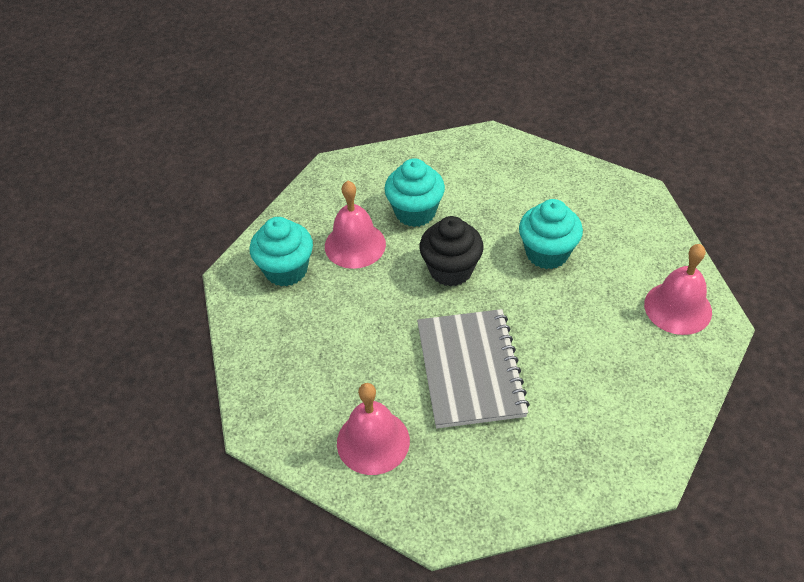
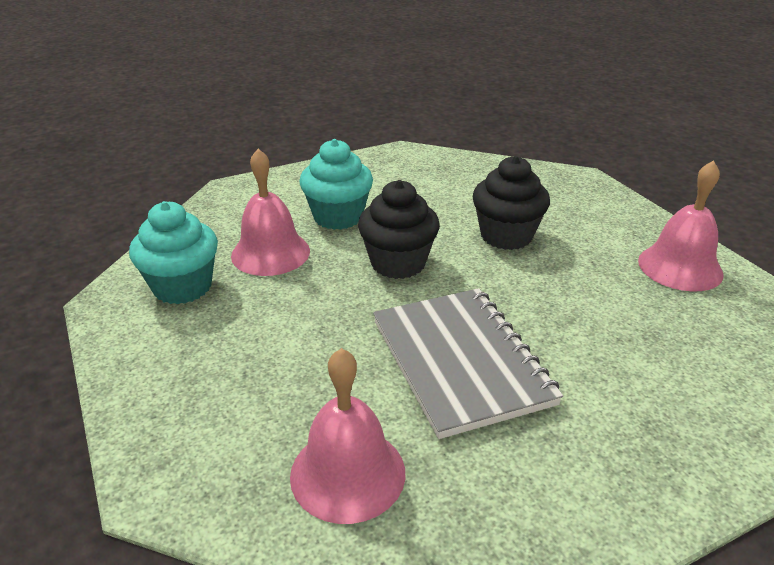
camera: 15 degrees left, 15 degrees down
turquoise cupcake [519,199,583,269] -> black cupcake [473,156,550,250]

